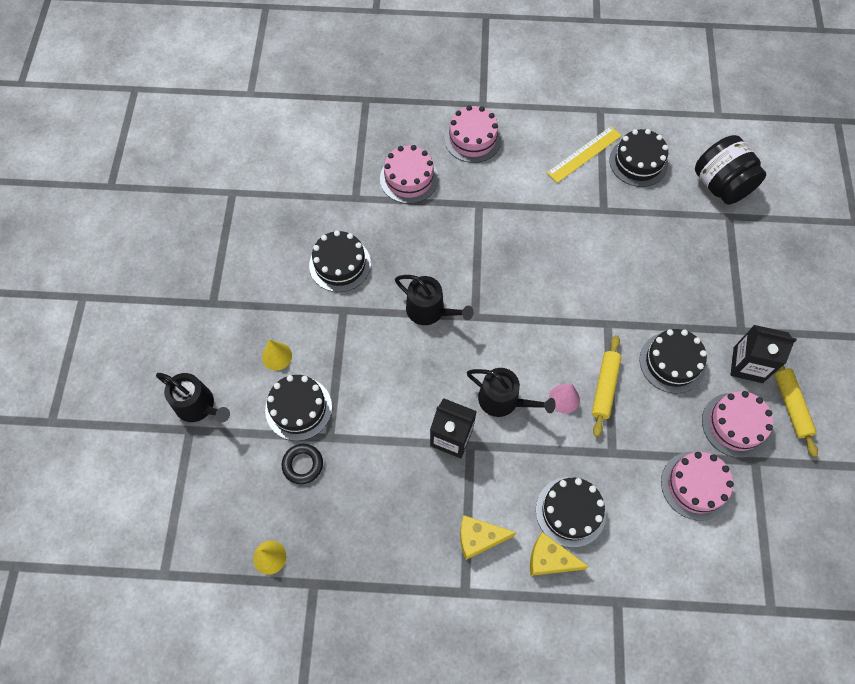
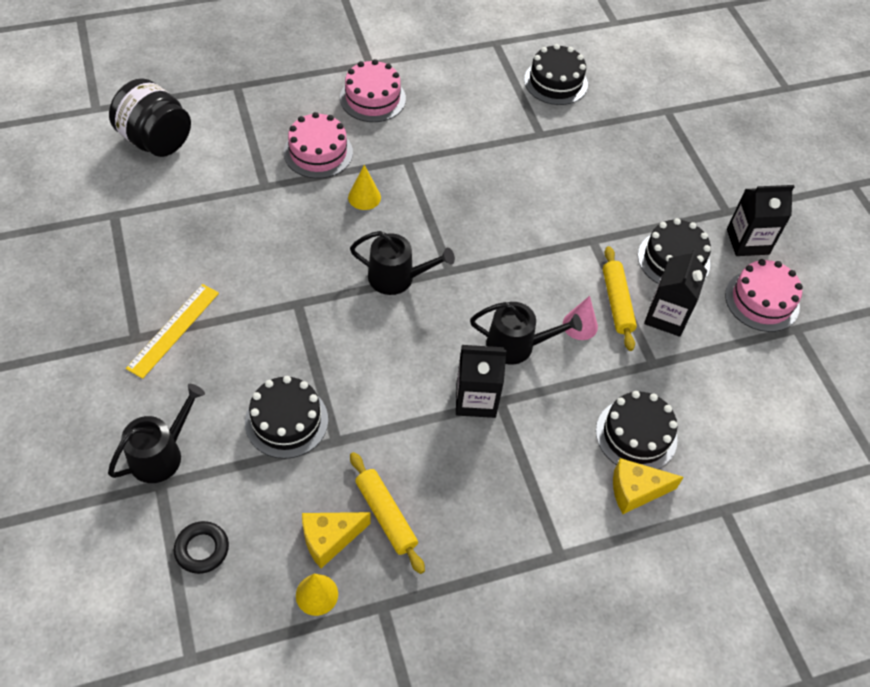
camera: 25 degrees left, 10 degrees down
black watering can [156,373,230,423] -> black watering can turned 60 degrees counterclockwise [108,384,205,483]
yellow cone [262,339,292,371] -> yellow cone moved to [348,165,381,210]
black ring [282,444,323,484] -> black ring moved to [174,521,229,574]
black cake [309,230,371,292] -> none
yellow cheese [460,515,516,560] -> yellow cheese moved to [302,512,371,568]
yellow ruler [547,126,622,183] -> yellow ruler moved to [126,284,219,379]
pink cake [661,452,734,521] -> none
black jar [695,135,766,205] -> black jar moved to [109,78,191,157]
yellow rolling pin [774,365,818,457] -> yellow rolling pin moved to [350,452,425,574]
none -> black carton [644,249,707,337]

